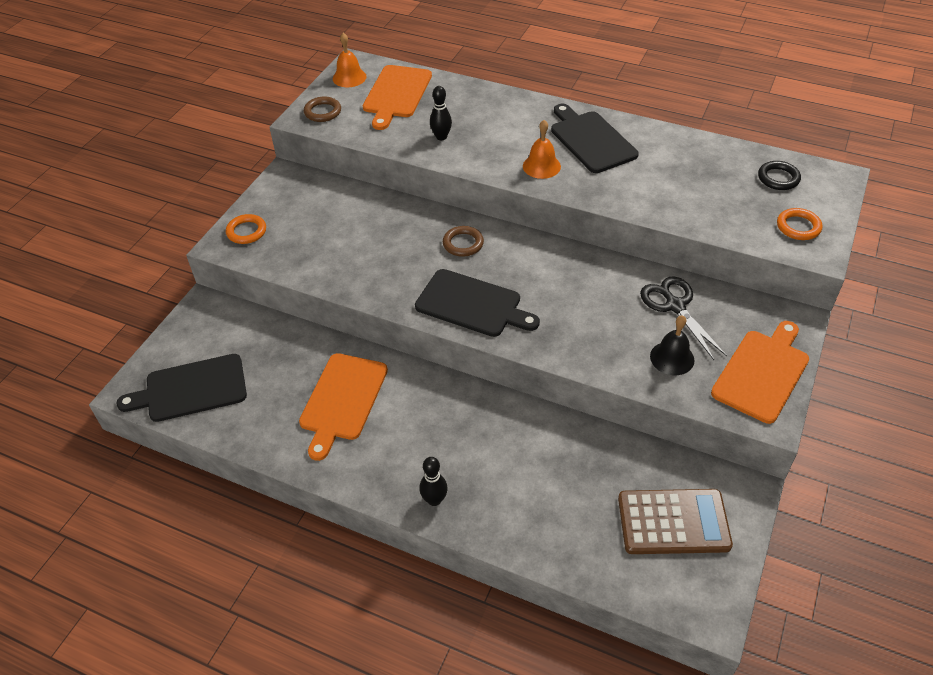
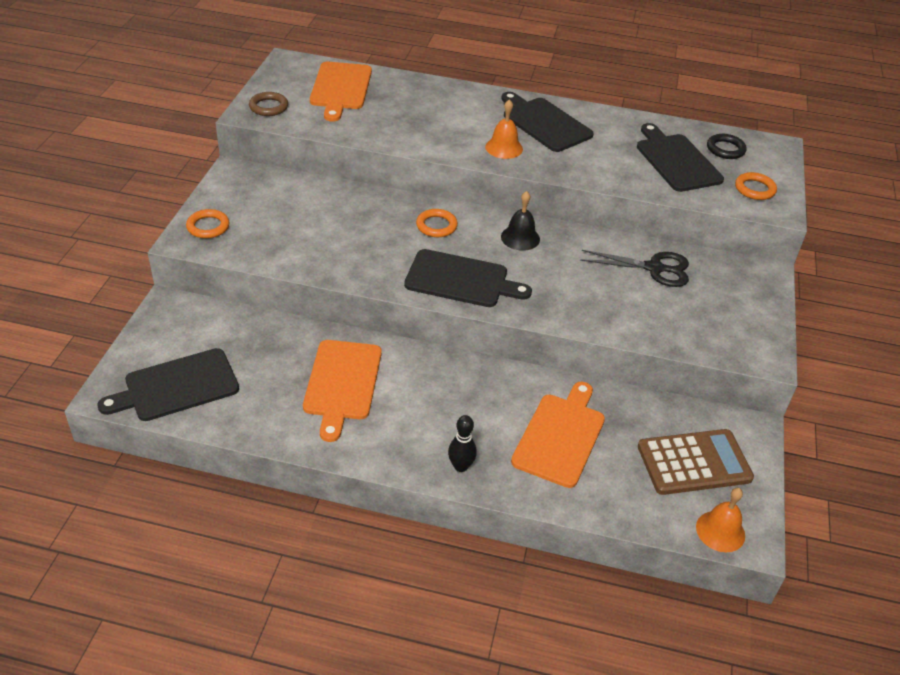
camera: 15 degrees left, 5 degrees down
orange bell [333,33,367,87] -> orange bell moved to [696,488,745,552]
black bowling pin [430,86,452,141] -> none
brown ring [443,226,484,257] -> orange ring [416,209,458,237]
black scissors [640,276,727,360] -> black scissors turned 135 degrees clockwise [580,250,689,287]
black bell [650,315,695,375] -> black bell moved to [501,191,540,251]
orange cutting board [711,321,809,424] -> orange cutting board moved to [511,382,605,488]
none -> black cutting board [637,123,724,192]

